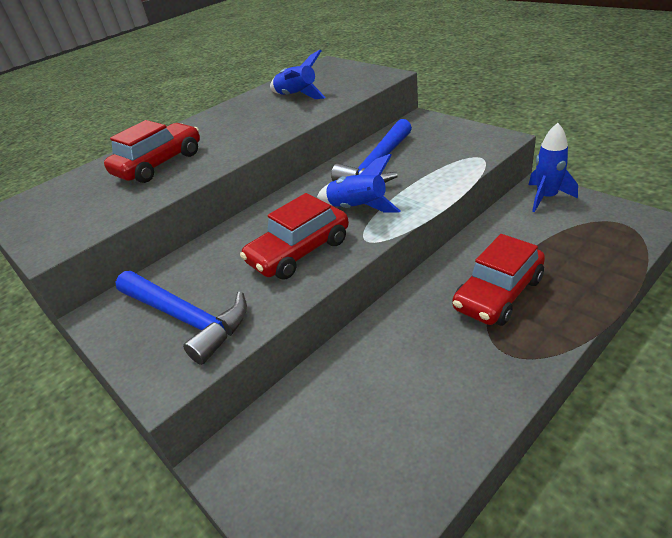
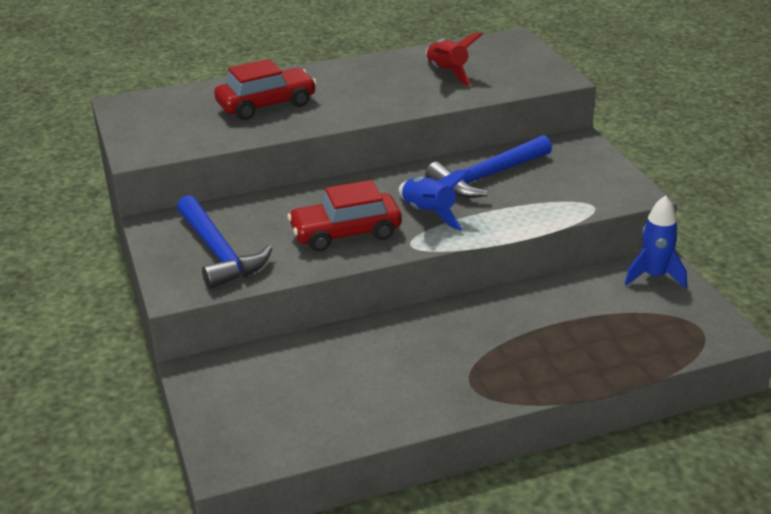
camera: 20 degrees right, 5 degrees down
blue rocket [270,50,326,99] -> red rocket [426,32,483,86]
red car [452,234,545,326] -> none

